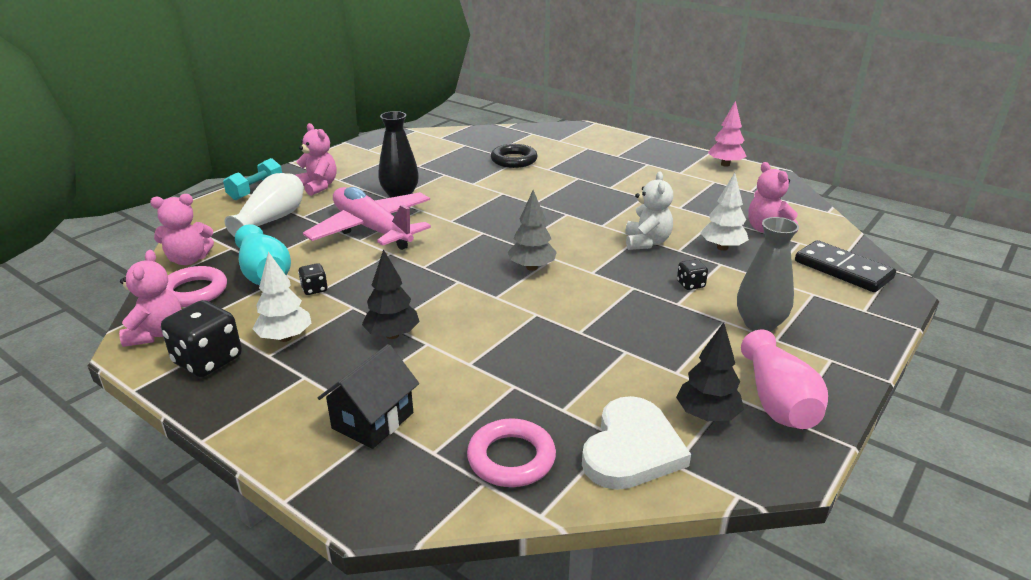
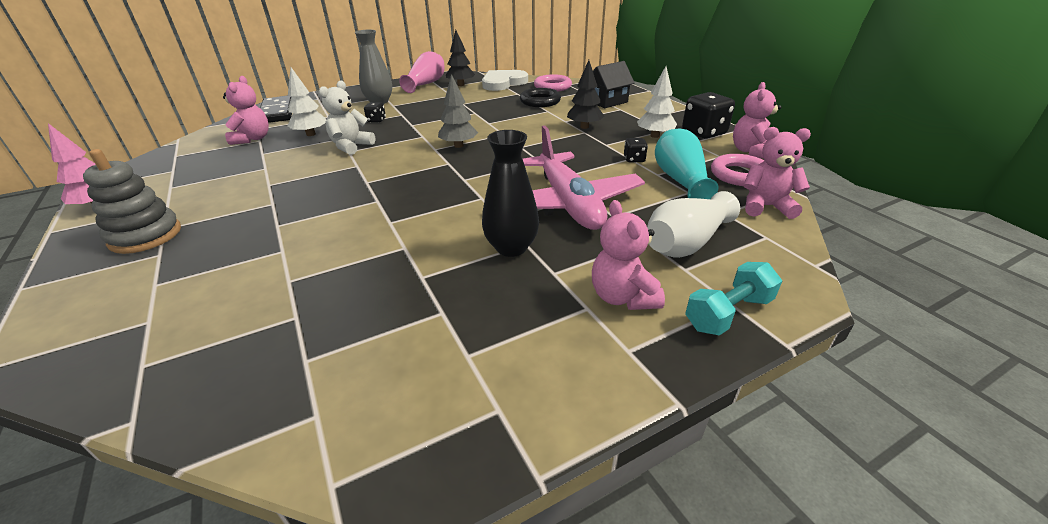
camera: 155 degrees left, 5 degrees up
black ring [491,144,538,168] -> black ring moved to [520,88,561,107]
none -> grey stacking toy [83,149,181,254]

